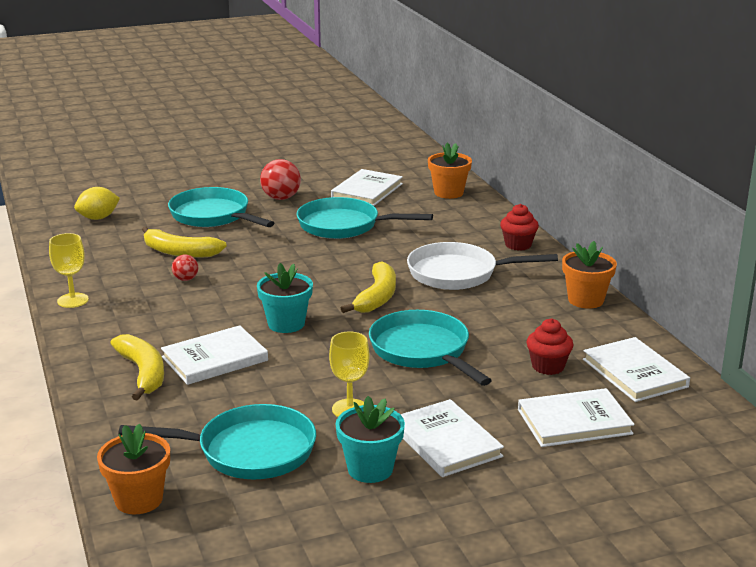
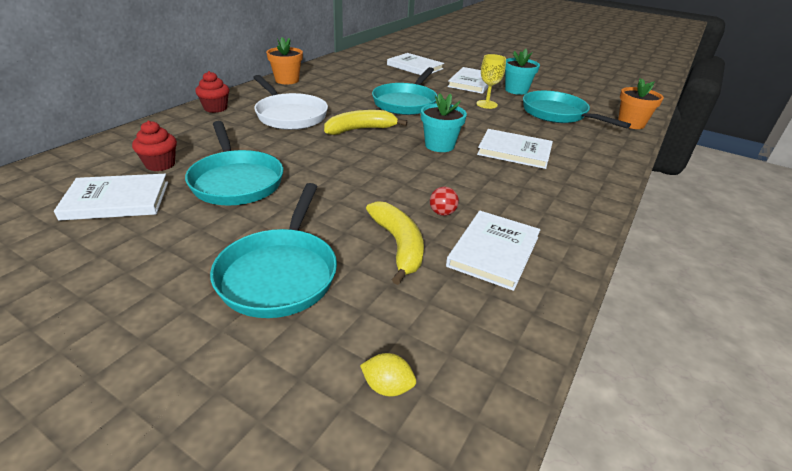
camera: 130 degrees left, 10 degrees up
yellow goblet [49,233,89,308] -> none
yellow lemon [74,187,120,220] -> yellow lemon [360,353,416,397], size x0.66
yellow banana [110,334,164,401] -> none
red ball [260,159,301,200] -> none
orange flower pot [428,143,472,199] -> none
red cupcake [526,318,574,375] -> red cupcake moved to [132,120,177,171]
white book [583,337,690,402] -> white book moved to [446,211,540,291]

